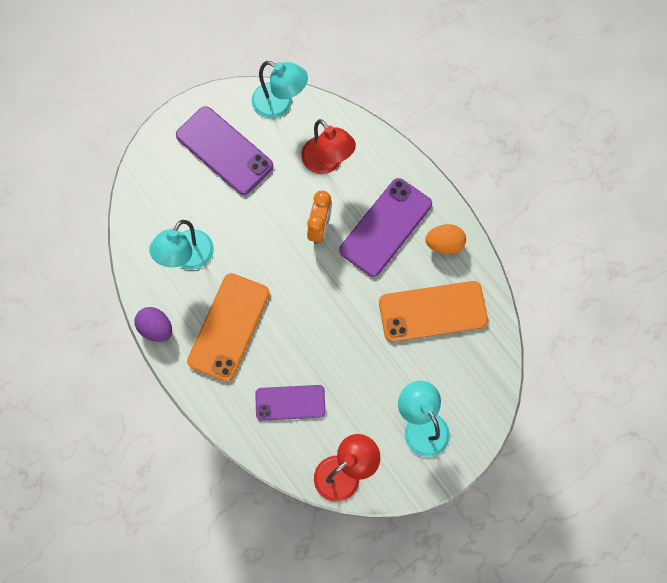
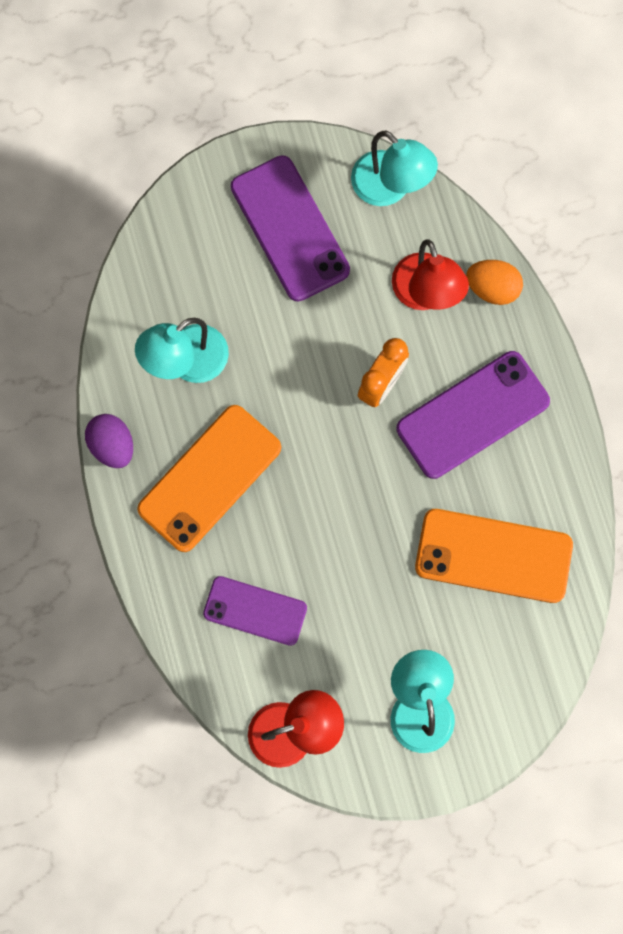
camera: 20 degrees right, 5 degrees up
orange egg [425,224,466,255] -> orange egg moved to [466,260,523,305]

